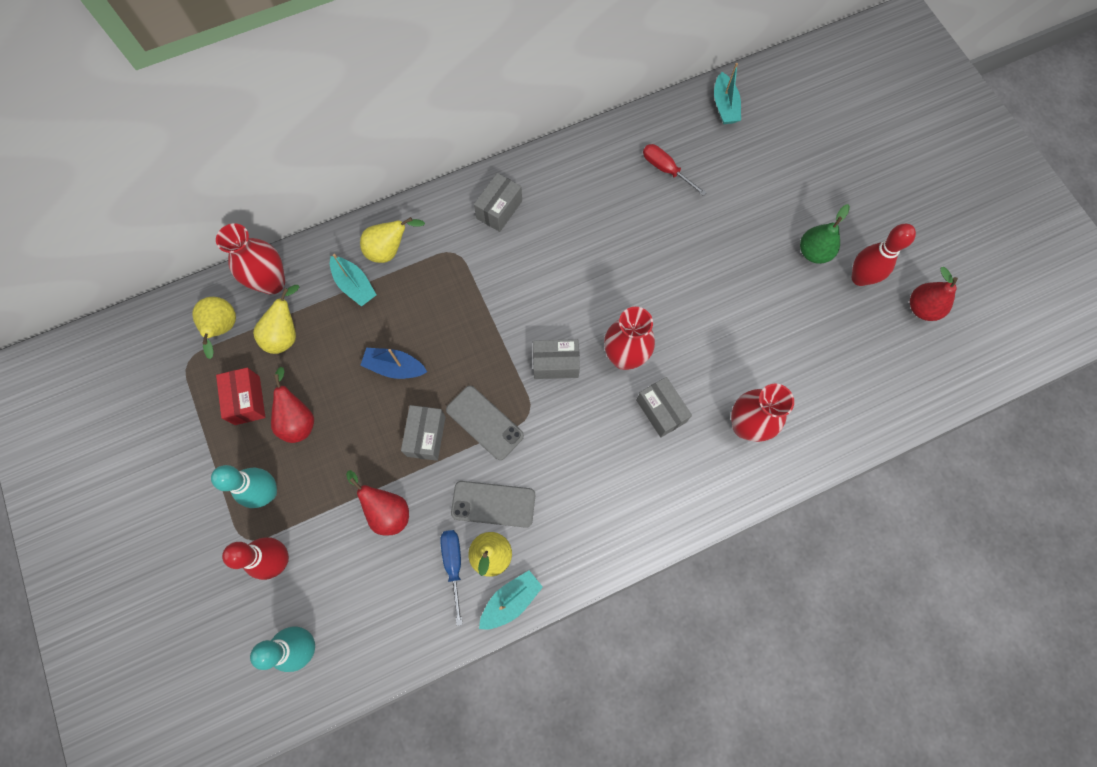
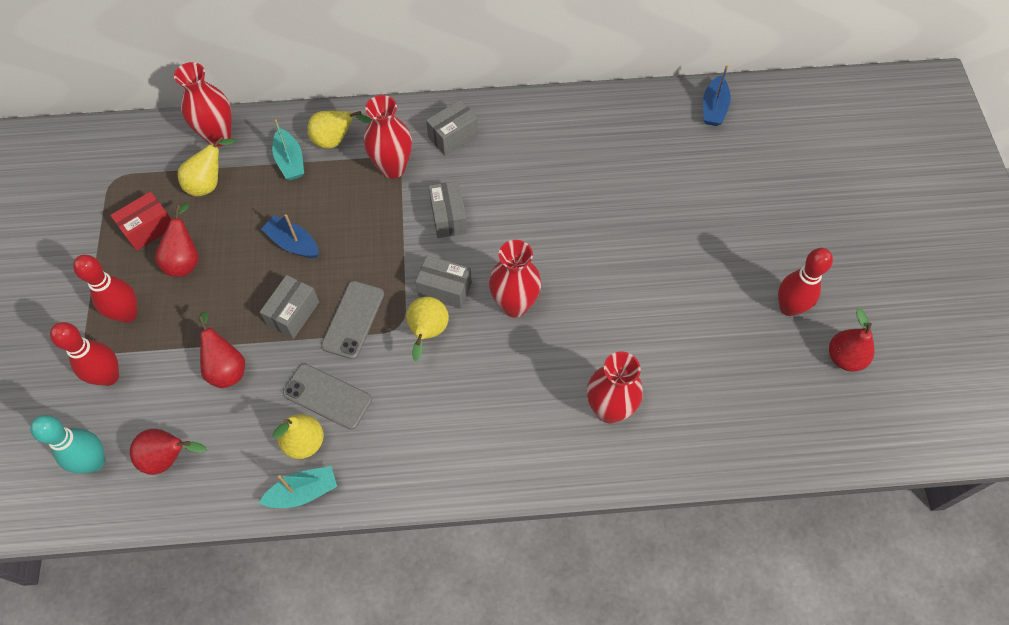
camera: 20 degrees right, 10 degrees down
yellow pear [192,297,236,359] -> yellow pear moved to [406,297,449,361]
turquoise bowling pin [211,465,277,508] -> red bowling pin [73,255,138,323]
red box [216,368,266,425] -> red box turned 45 degrees clockwise [110,191,171,251]
blue screwdriver [440,530,463,626] -> none
grey phone [446,386,524,460] -> grey phone turned 45 degrees clockwise [321,281,384,359]
grey box [636,377,692,438] -> grey box moved to [429,181,467,238]
red screwdriver [643,144,707,196] -> none
turquoise boat [714,63,741,124] -> blue boat [703,65,731,126]
green pear [800,204,850,264] -> none
none -> red pear [130,429,207,475]
none -> red vase [364,95,412,179]

